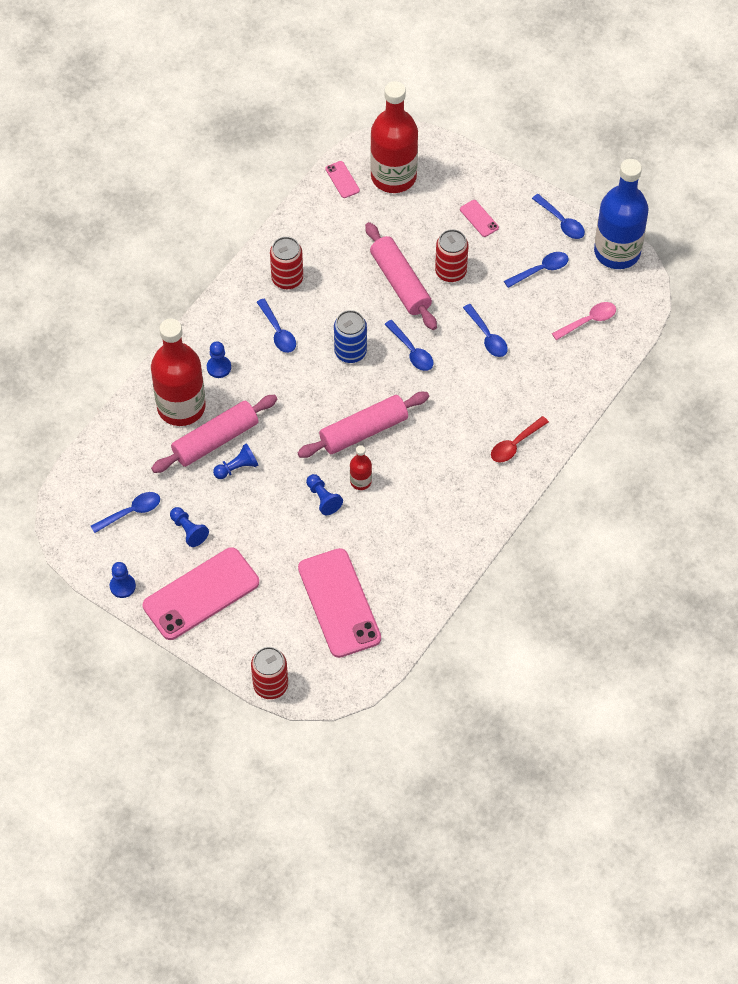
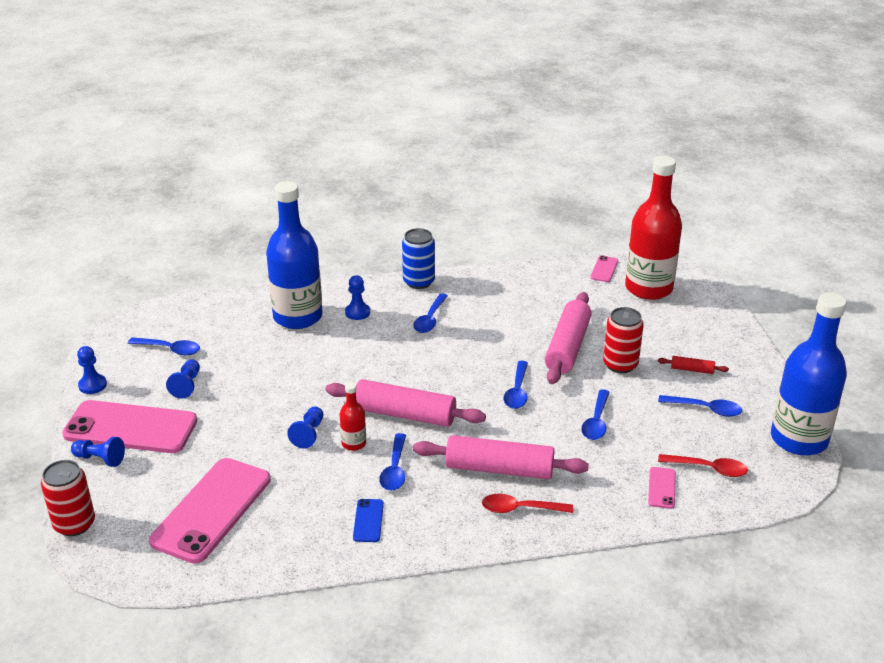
camera: 45 degrees right, 25 degrees down
red bottle [151,319,206,426] -> blue bottle [266,181,323,329]
pink rolling pin [151,395,277,473] -> pink rolling pin moved to [413,435,589,479]
blue pawn [213,443,258,479] -> blue pawn moved to [71,437,125,467]
red can [270,237,303,289] -> none
blue can [334,310,367,363] -> blue can moved to [402,228,435,289]
pink phone [460,200,499,237] -> pink phone moved to [648,467,676,509]
blue spoon [532,194,585,239] -> blue spoon moved to [379,433,406,491]
pink spoon [552,302,616,340] -> red spoon [658,454,748,477]
none -> blue phone [353,499,384,542]
none -> red rolling pin [658,356,729,374]

